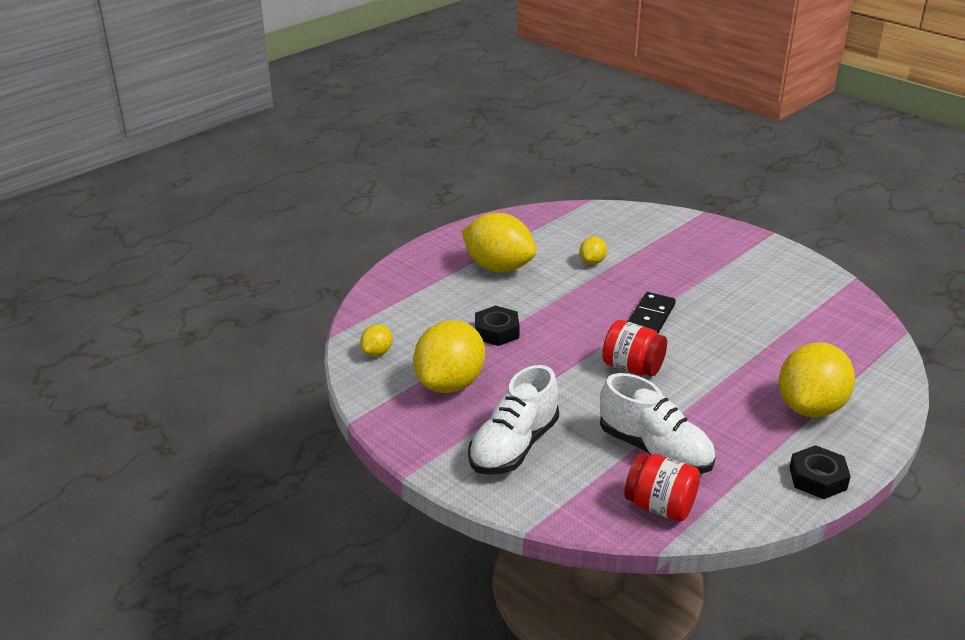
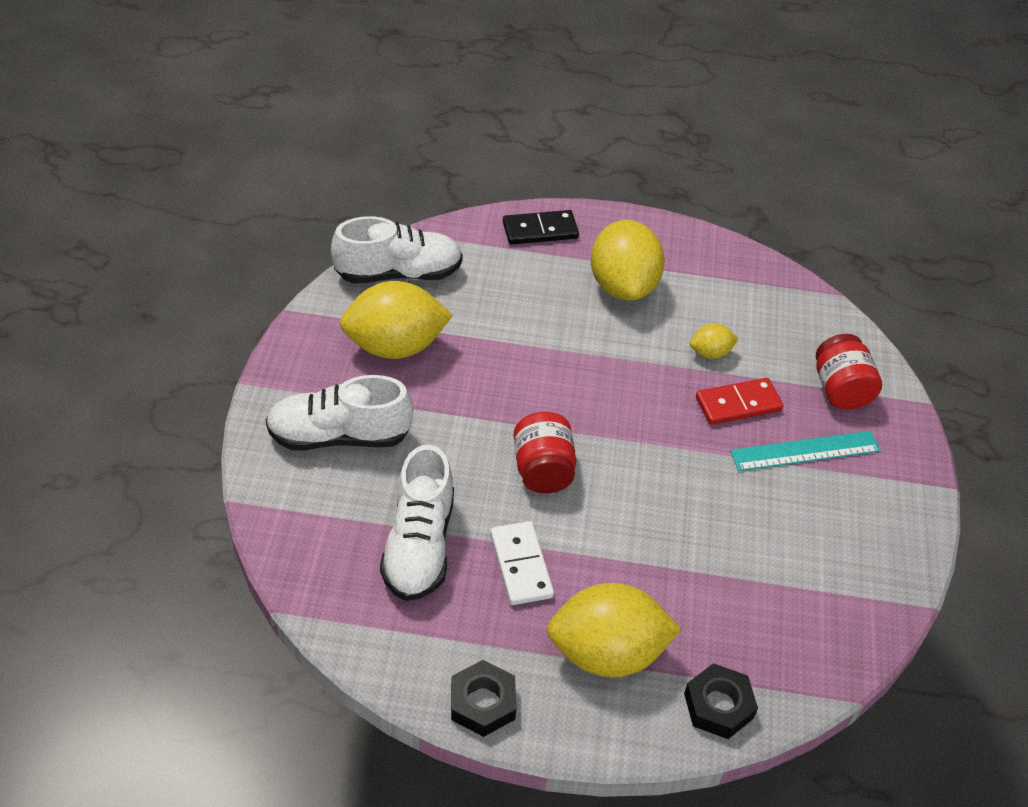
camera: 50 degrees right, 15 degrees up
yellow lemon [360,324,393,356] -> white shoe [331,216,463,283]
black nut [475,306,520,346] -> black nut moved to [684,663,758,739]
red jar [624,453,700,522] -> red jar moved to [816,334,882,410]
black domino [628,292,676,333] -> black domino moved to [503,210,579,244]
none -> white domino [490,521,554,605]
none -> red domino [696,378,783,425]
none -> turquoise ruler [730,431,881,471]

